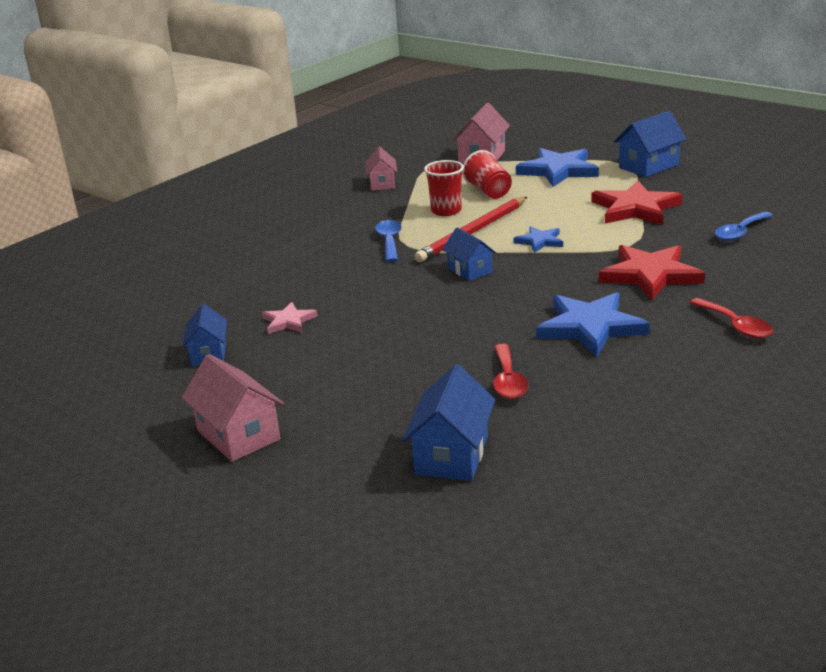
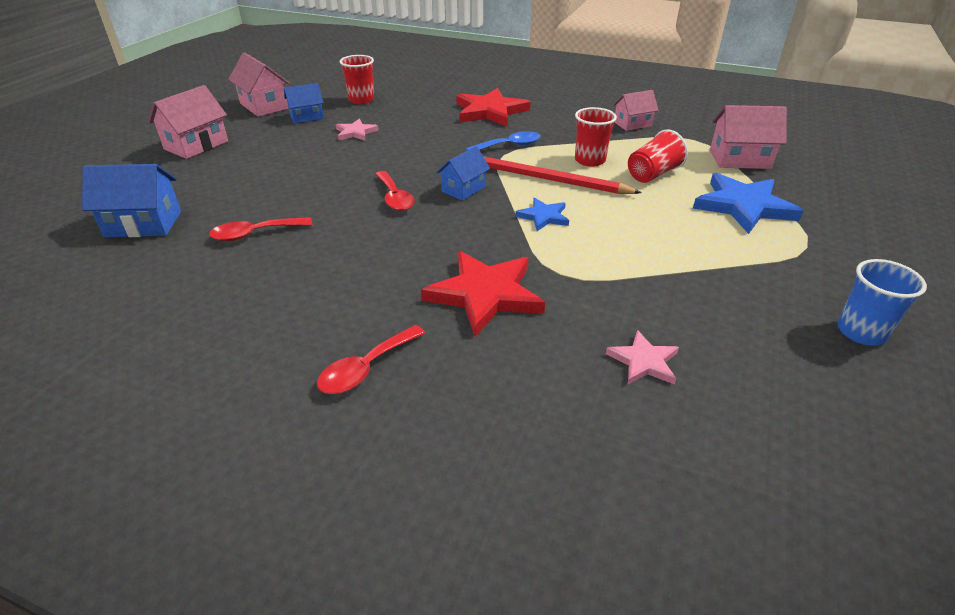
camera: 70 degrees right, 10 degrees up
blue star [536,292,650,357] -> none
red star [591,181,683,225] -> red star moved to [456,88,530,127]
blue house [614,111,687,177] -> none
blue spoon [715,212,773,241] -> pink star [606,330,679,385]
none -> pink house [228,52,290,117]
none -> red cup [340,55,374,104]
none -> red spoon [375,171,415,211]
none -> blue cup [838,259,927,346]

